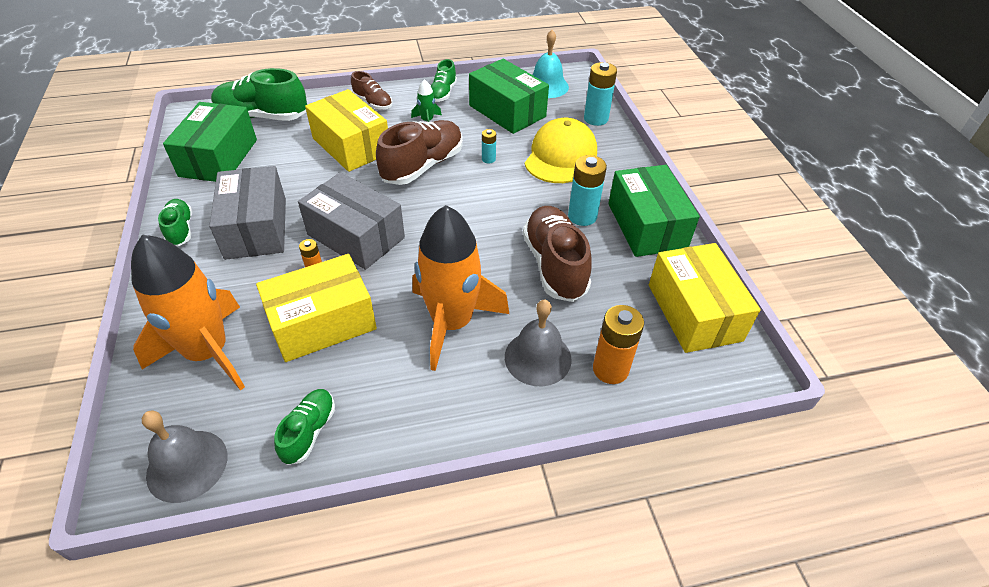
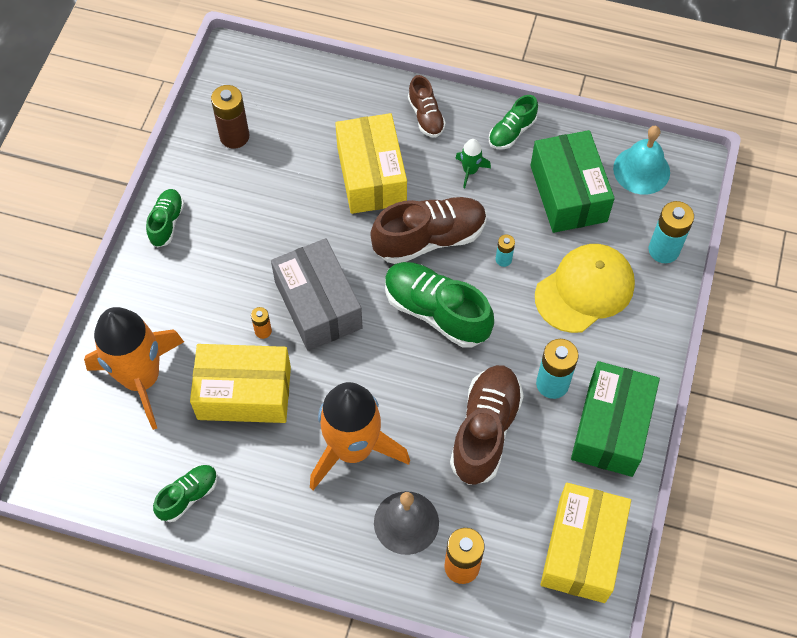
camera: 30 degrees right, 15 degrees up
grey bell [142,410,228,503] -> none
green box [163,102,257,182] -> brown battery [211,85,249,149]
grey box [209,166,286,260] -> none
green shoe [211,68,307,121] -> green shoe moved to [385,262,494,348]

